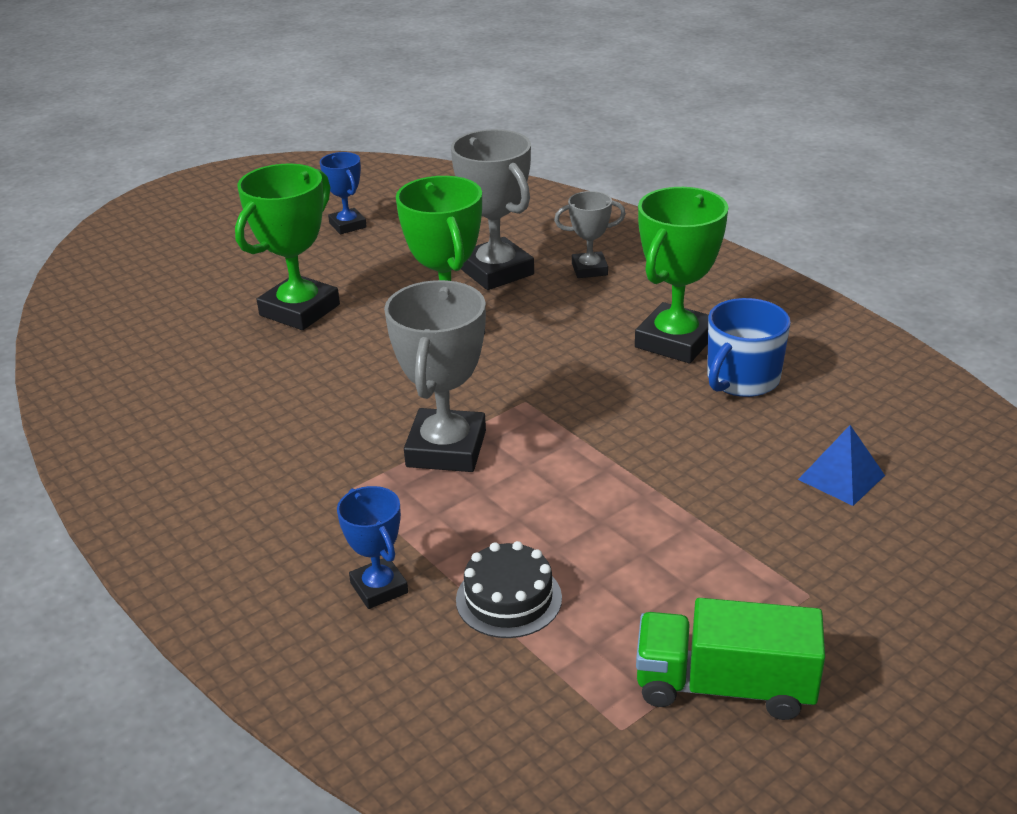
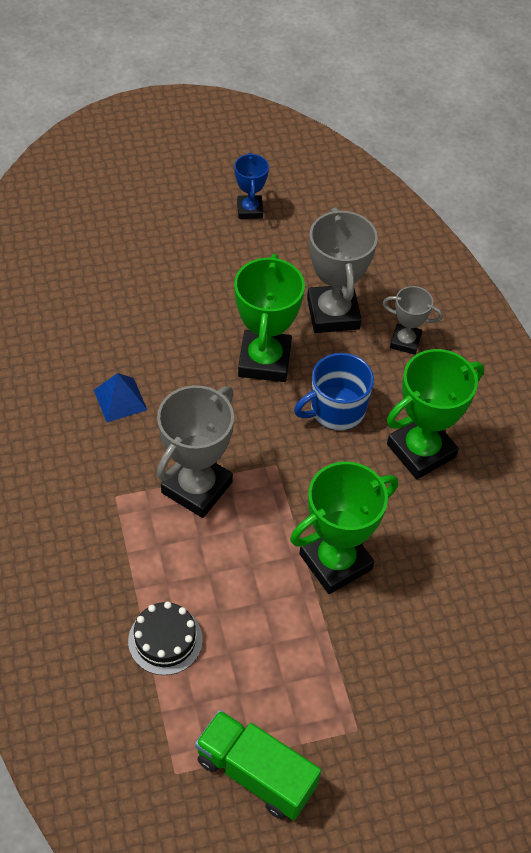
camera: 20 degrees right, 20 degrees up
green trophy [235,164,340,330] -> green trophy moved to [290,462,398,594]
blue trophy [337,486,408,609] -> none
blue mug [707,298,791,397] -> blue mug moved to [294,353,374,430]
blue pyramid [798,425,885,506] -> blue pyramid moved to [94,373,147,422]

